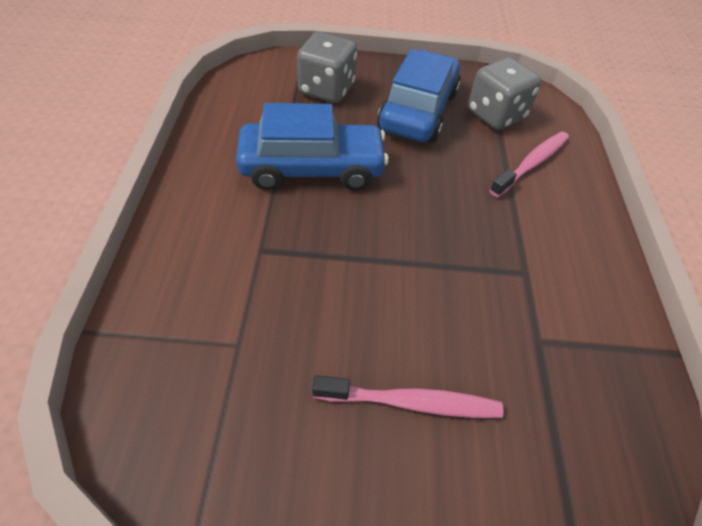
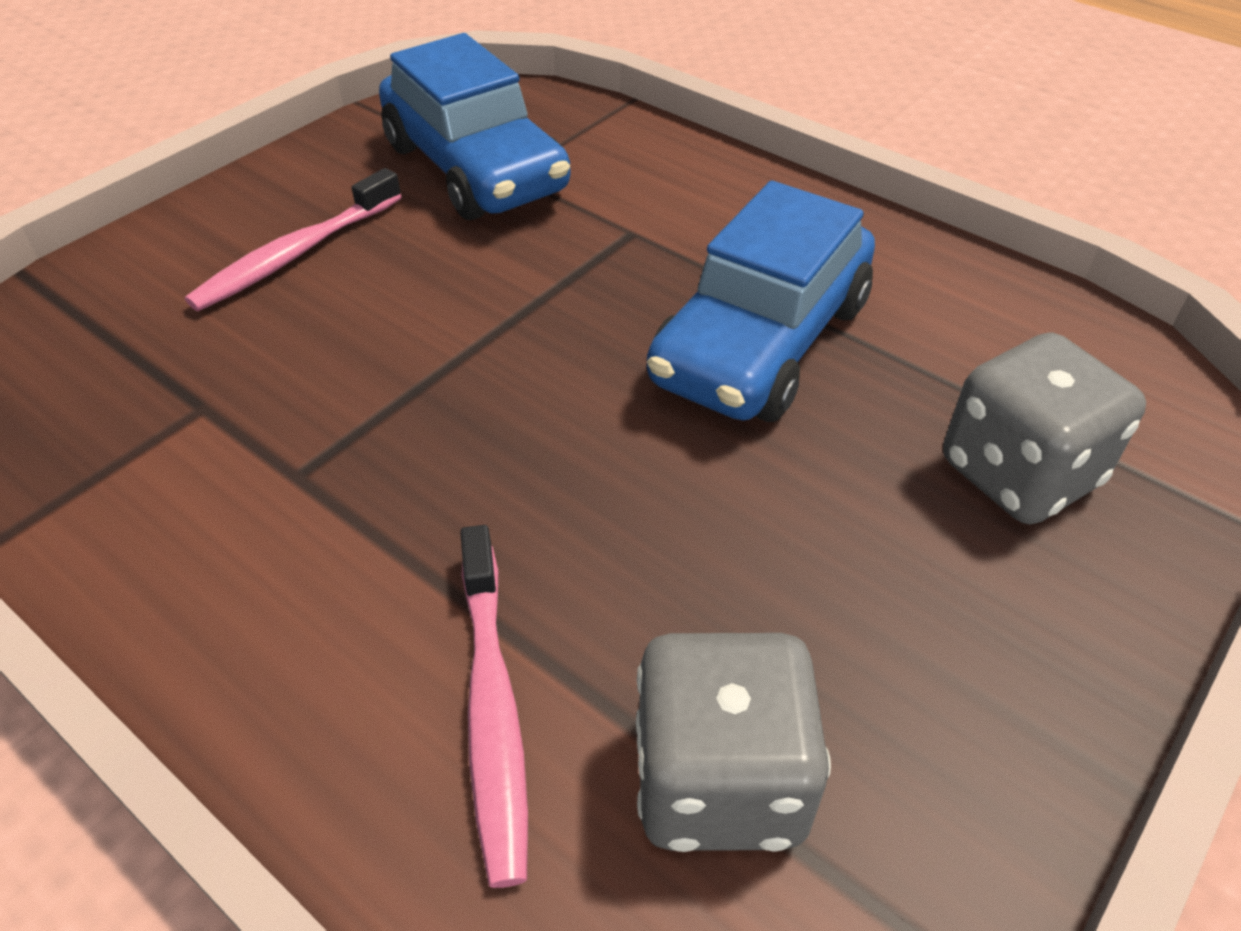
camera: 130 degrees right, 5 degrees down
blue car [377,49,461,143] -> blue car moved to [379,33,571,220]

